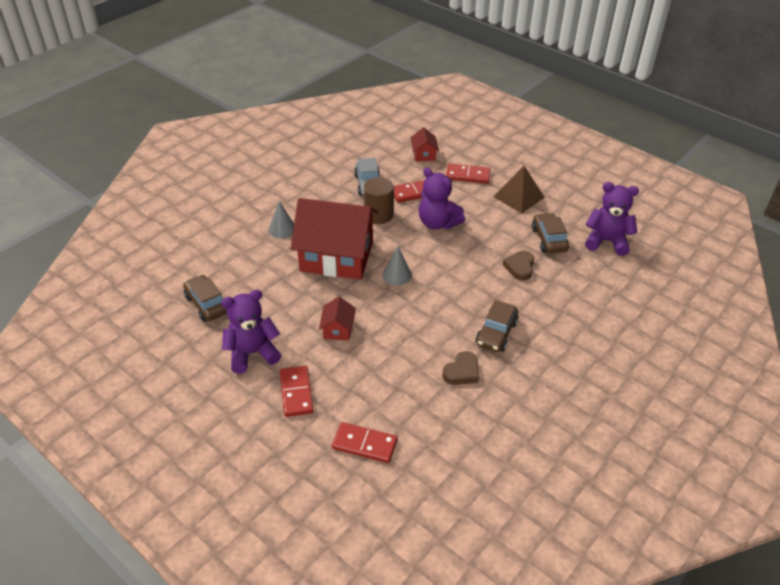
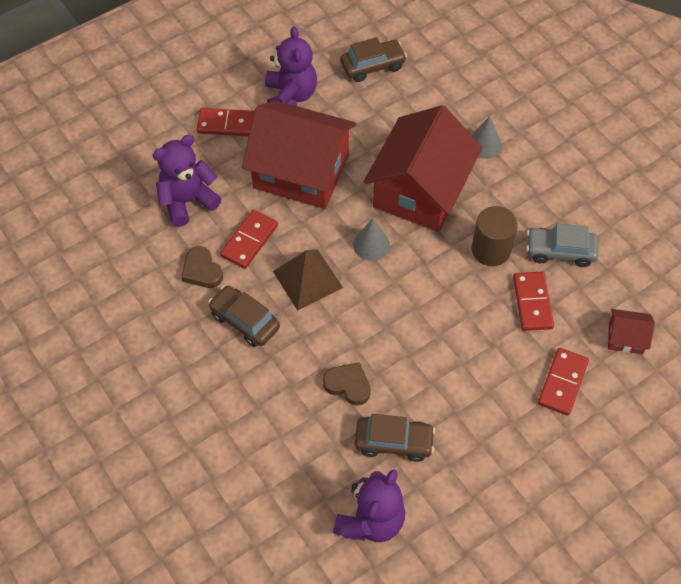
camera: 105 degrees right, 15 degrees up
red house [319,297,356,341] -> red house [242,100,357,209], size x2.42
red domino [332,422,397,463] -> red domino moved to [220,210,278,269]
purple teddy bear [418,167,465,230] -> purple teddy bear moved to [153,135,222,227]
brown pyramid [493,166,545,213] -> brown pyramid moved to [273,250,343,311]

